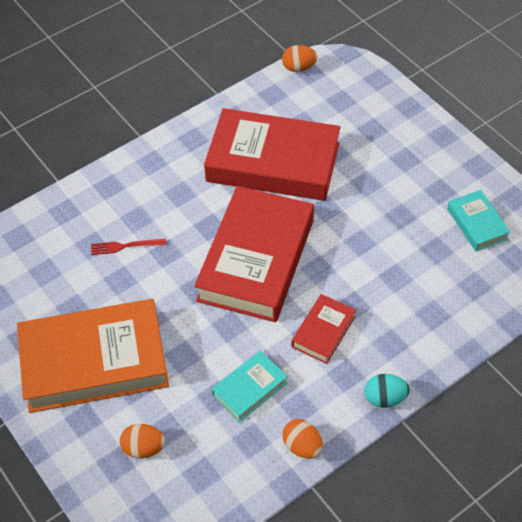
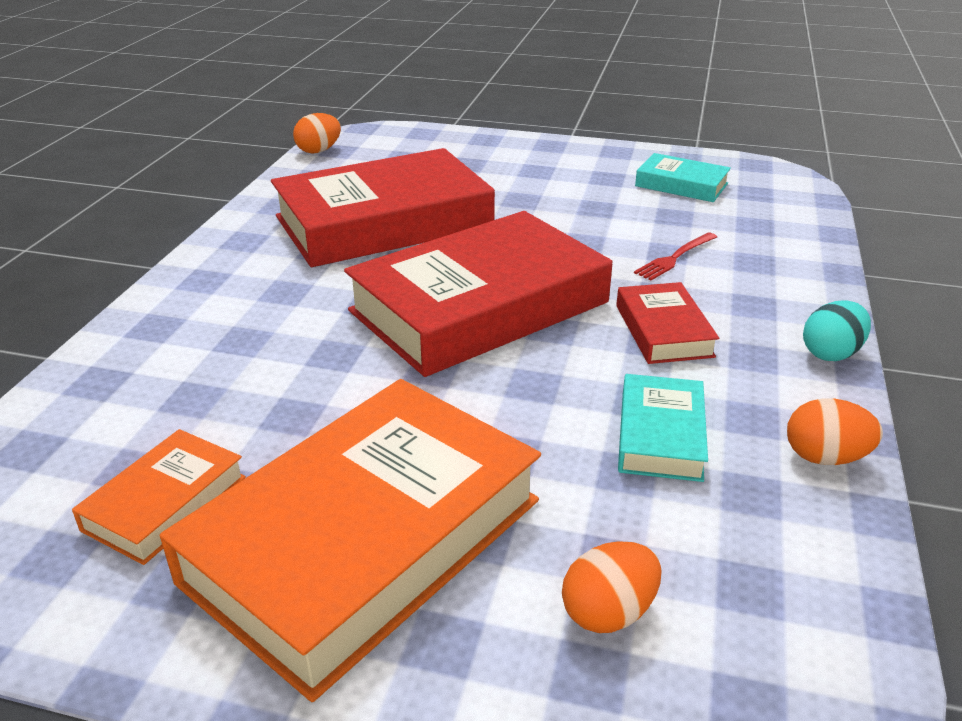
camera: 40 degrees left, 20 degrees down
red fork [91,239,167,255] -> red fork moved to [634,232,717,280]
red book [194,186,314,322] -> red book turned 75 degrees clockwise [344,211,612,377]
none -> orange book [72,429,246,565]

